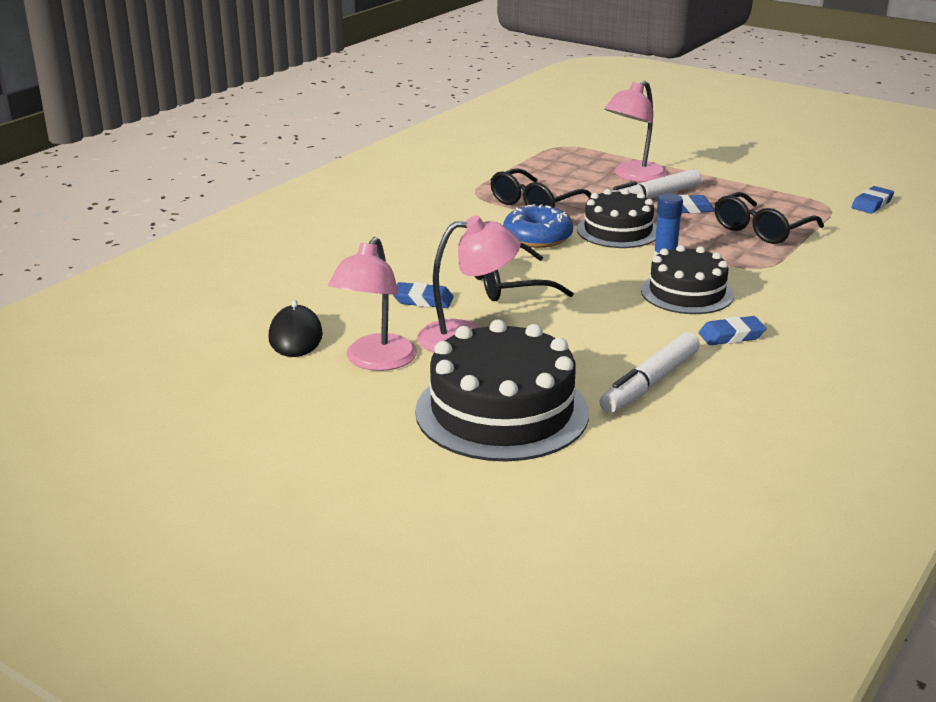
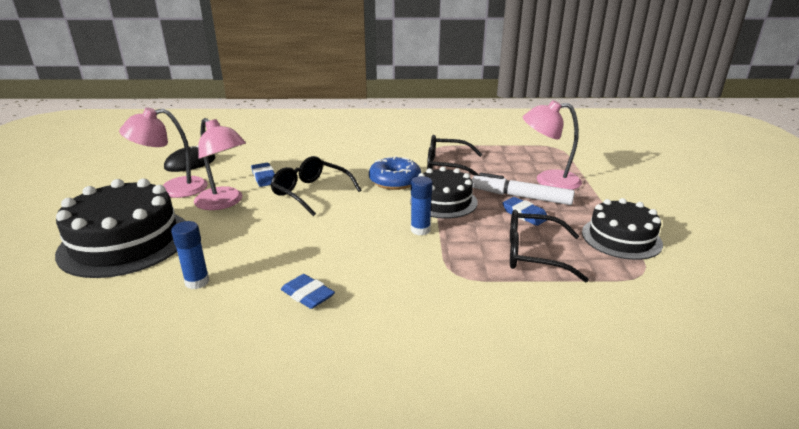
camera: 55 degrees right, 0 degrees up
white marker [599,332,700,413] -> blue glue stick [171,221,210,289]
black cake [641,245,734,314] -> black cake moved to [582,198,663,260]
blue eraser [851,186,894,214] -> none

